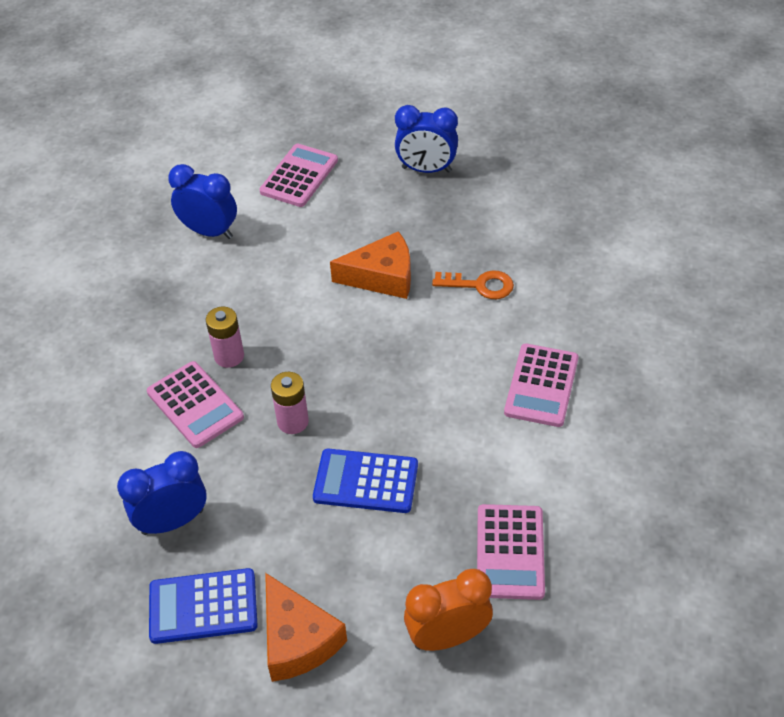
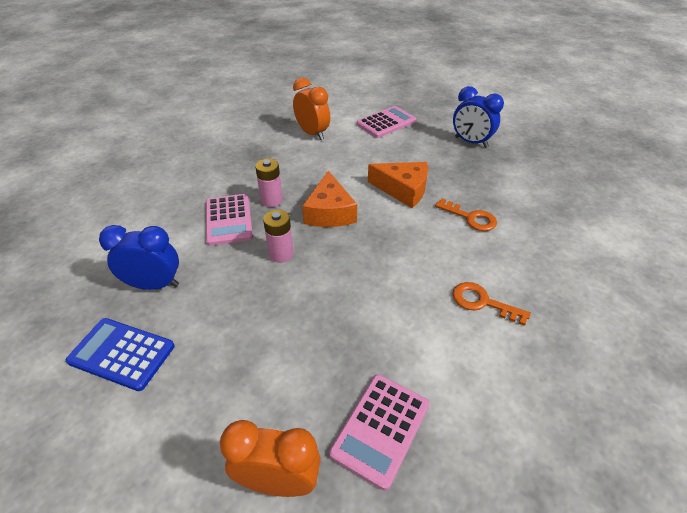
camera: 25 degrees right, 5 degrees down
blue clock [168,164,237,239] -> orange clock [293,77,330,140]
orange cheese [265,573,347,682] -> orange cheese moved to [302,171,357,227]
blue calculator [313,449,418,513] -> none
pink calculator [504,343,579,427] -> orange key [452,282,531,326]

